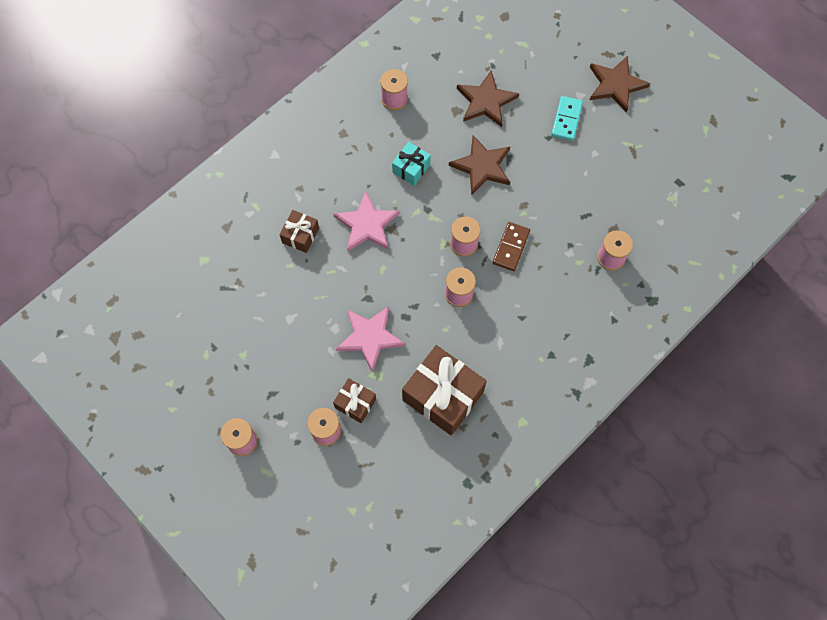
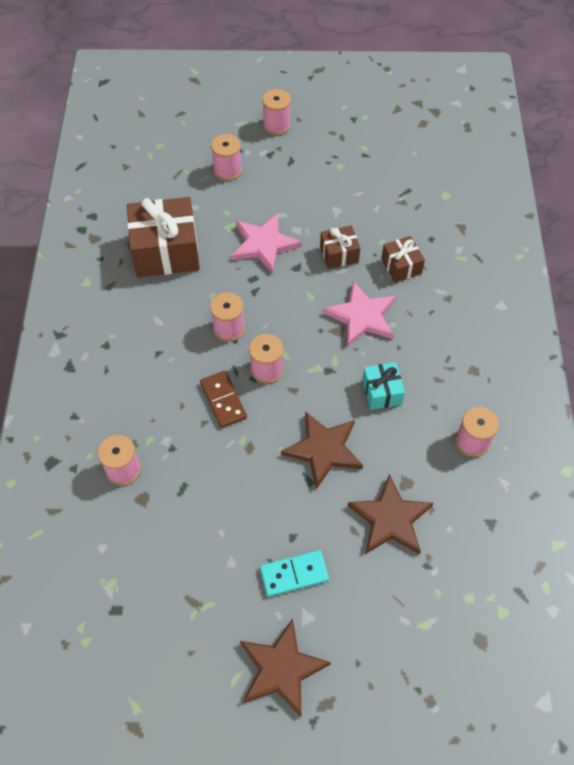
camera: 135 degrees right, 10 degrees down
brown gift [333,378,376,423] -> brown gift moved to [320,225,360,269]
turquoise domino [551,96,583,141] -> turquoise domino turned 75 degrees counterclockwise [260,550,329,597]

